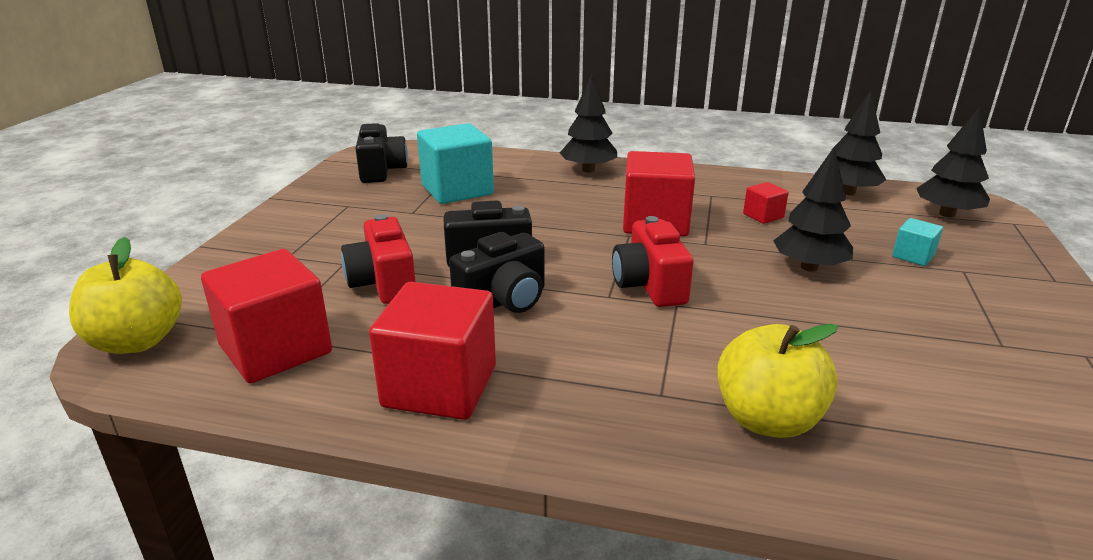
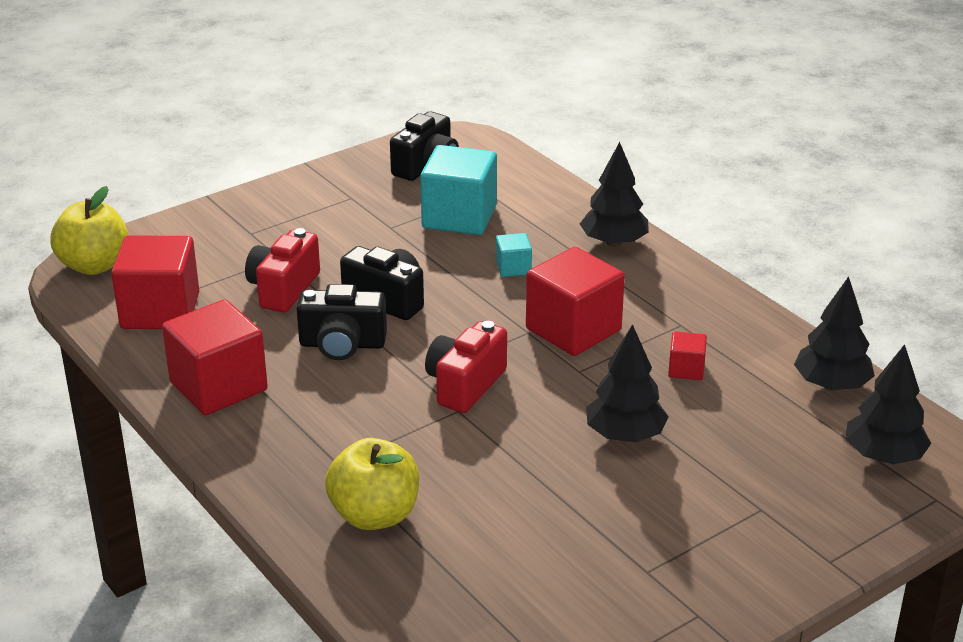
camera: 40 degrees right, 5 degrees up
turquoise cube [892,218,943,266] -> turquoise cube moved to [496,233,532,277]

